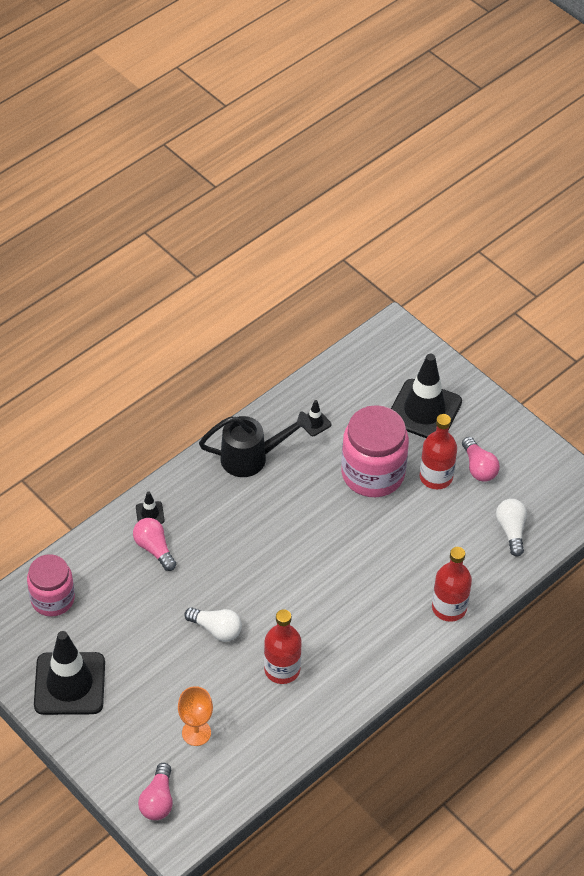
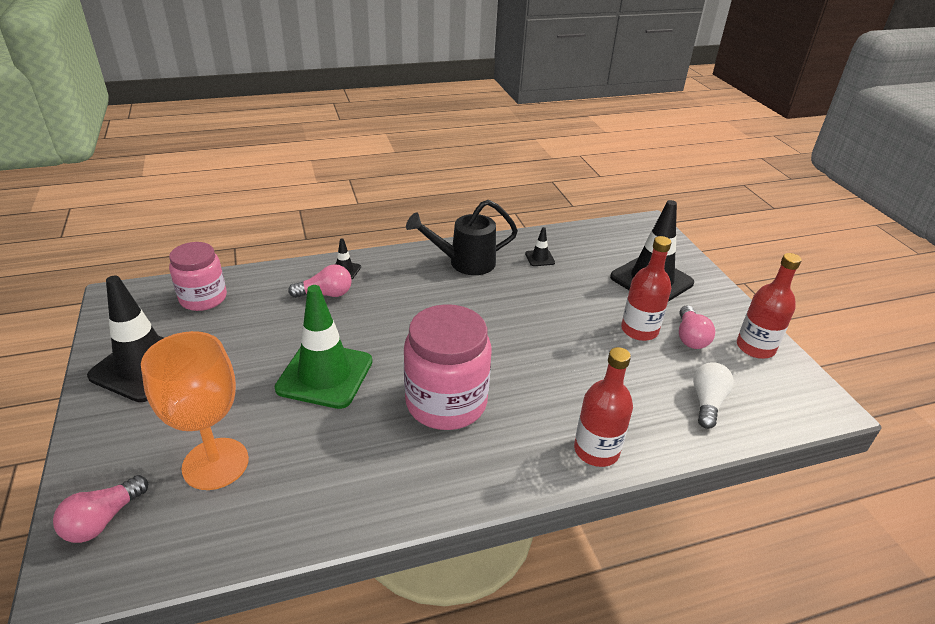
camera: 25 degrees right, 15 degrees down
pink light bulb [133,518,176,571] -> pink light bulb turned 90 degrees clockwise [288,264,352,298]
orange goblet [178,686,213,746] -> orange goblet [141,331,249,490], size x1.68
white light bulb [184,607,242,642] -> green traffic cone [274,285,372,409]
black watering can [199,412,311,477] -> black watering can turned 150 degrees clockwise [406,200,518,275]
red bottle [264,609,302,684] -> red bottle moved to [737,253,802,359]
pink jar [341,405,409,497] -> pink jar moved to [404,304,492,430]

